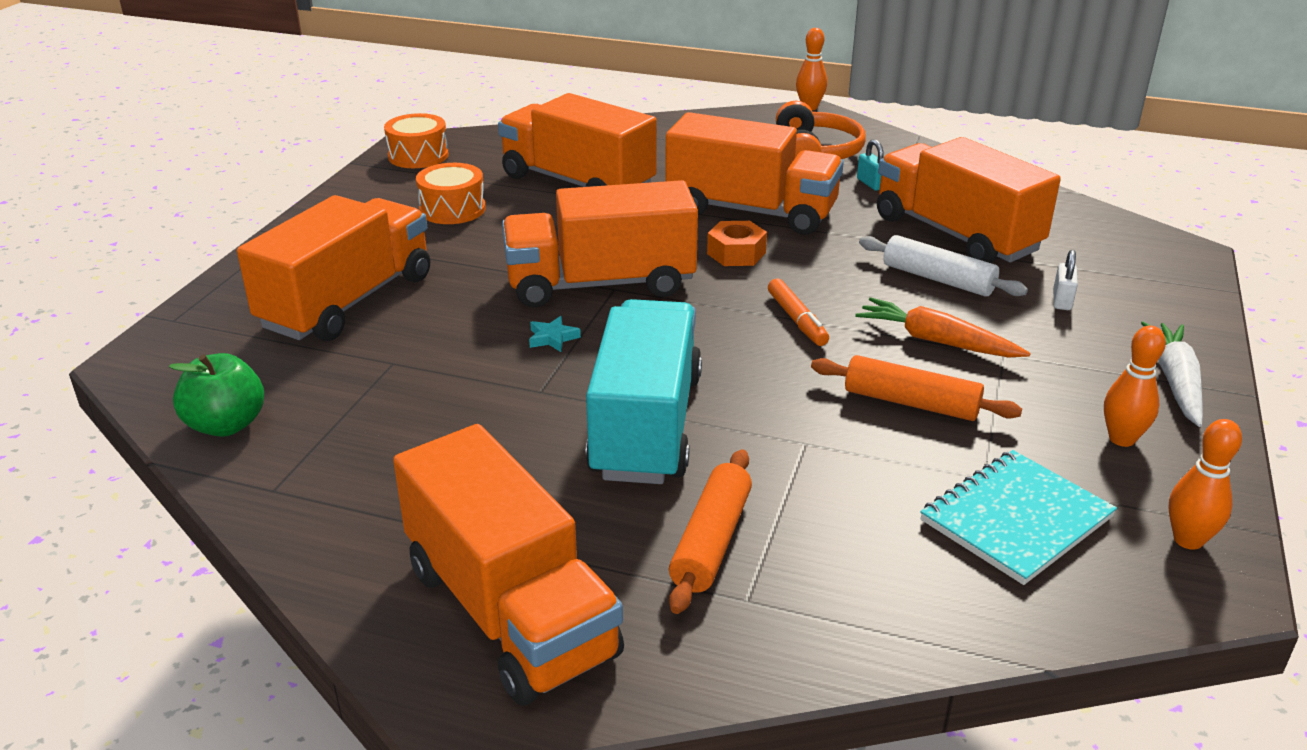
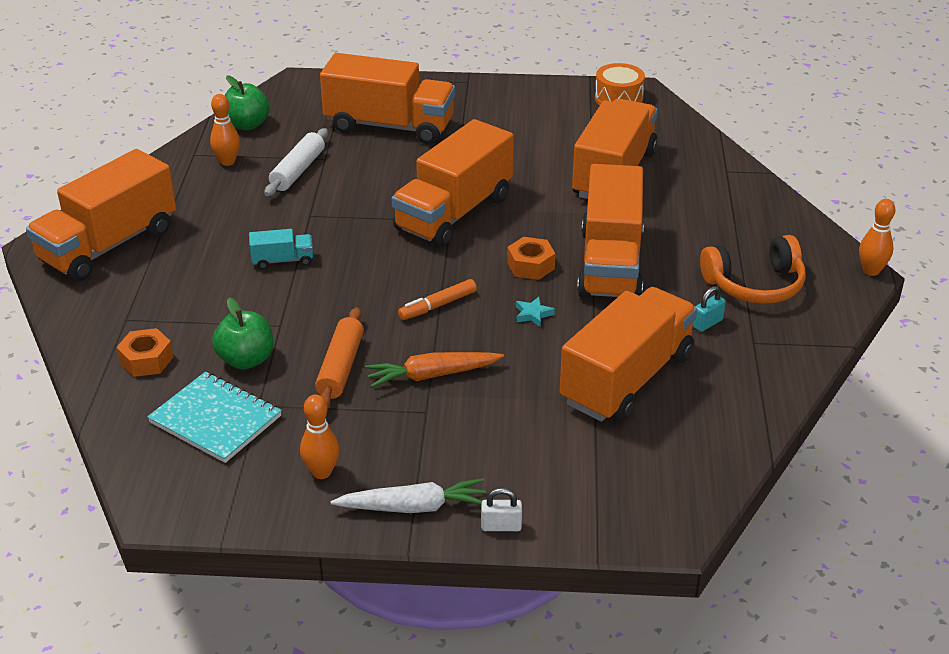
camera: 75 degrees right, 5 degrees up
orange drum [416,163,486,224] -> none
orange truck [502,180,698,308] -> orange truck turned 120 degrees counterclockwise [392,119,514,248]
turquoise star [529,316,581,352] -> turquoise star moved to [516,297,555,327]
turquoise truck [585,299,702,484] -> turquoise truck [249,229,313,269], size x0.43
orange rolling pin [669,449,752,614] -> none
orange carrot [855,297,1031,358] -> orange carrot turned 120 degrees counterclockwise [365,352,504,388]
white rolling pin [859,235,1028,297] -> white rolling pin moved to [265,128,328,196]
white padlock [1053,249,1078,310] -> white padlock moved to [481,488,522,531]
orange bowling pin [1168,419,1242,550] -> orange bowling pin moved to [210,94,240,166]
none -> orange nut [116,328,173,377]
none -> green apple [212,298,273,369]

